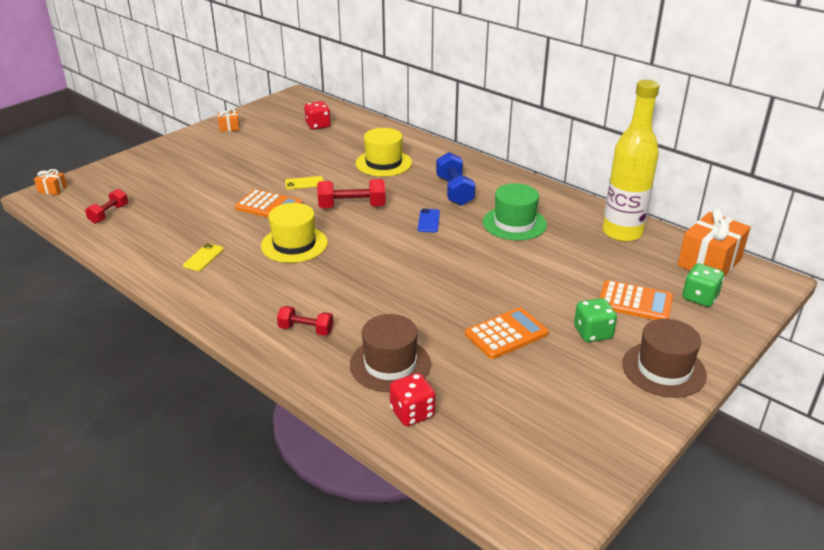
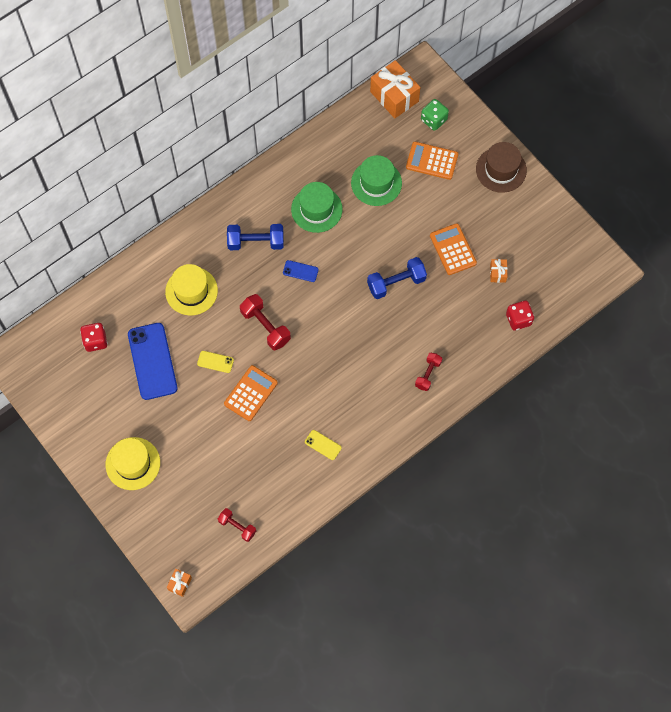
camera: 80 degrees left, 35 degrees up
orange gift [218,109,240,132] -> orange gift moved to [490,259,508,283]
yellow hat [261,203,328,263] -> yellow hat moved to [105,437,160,490]
yellow phone [285,176,324,189] -> yellow phone turned 75 degrees counterclockwise [197,351,234,373]
red dumbbell [317,179,386,208] -> red dumbbell turned 45 degrees counterclockwise [240,294,291,351]
brown hat [350,314,431,392] -> none
green dice [574,298,617,342] -> none
orange calculator [600,280,673,320] -> orange calculator turned 105 degrees counterclockwise [406,142,458,180]
yellow bottle [602,80,660,242] -> none
none -> blue phone [128,323,177,400]
none -> green hat [351,155,402,206]
none -> blue dumbbell [367,257,427,299]

